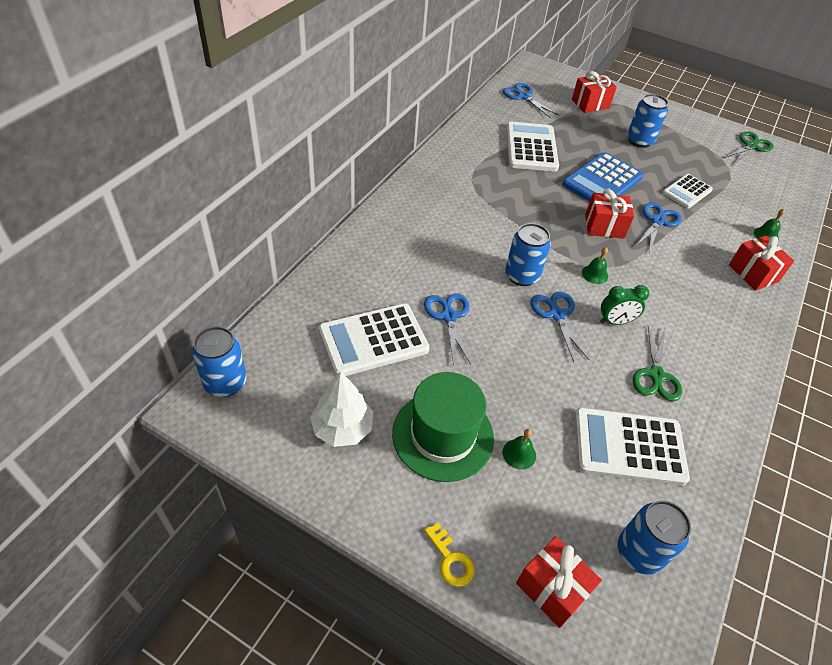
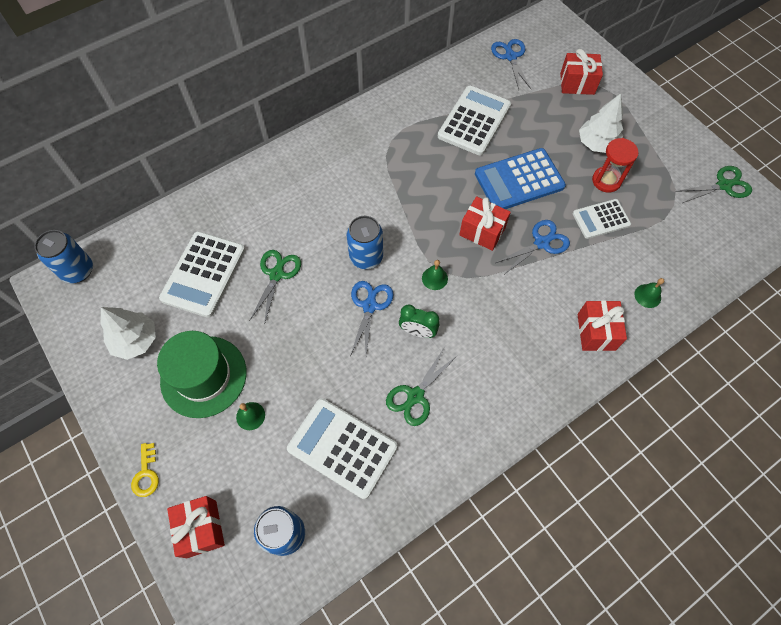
camera: 30 degrees right, 15 degrees up
white calculator [319,303,429,376] -> white calculator turned 75 degrees counterclockwise [159,231,245,318]
blue scissors [424,293,471,365] -> green scissors [249,250,301,325]
blue can [627,94,668,148] -> white tree [579,93,623,153]
none -> red hourglass [592,138,639,192]

